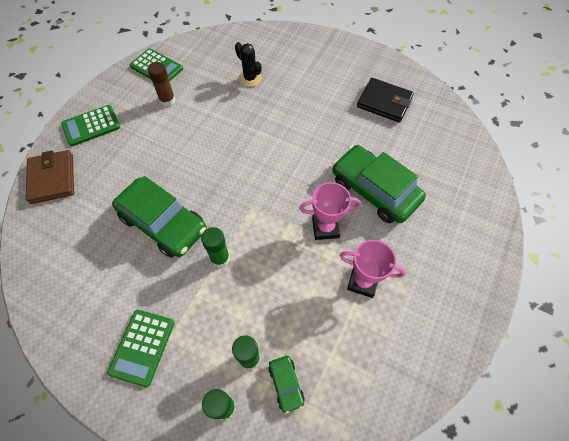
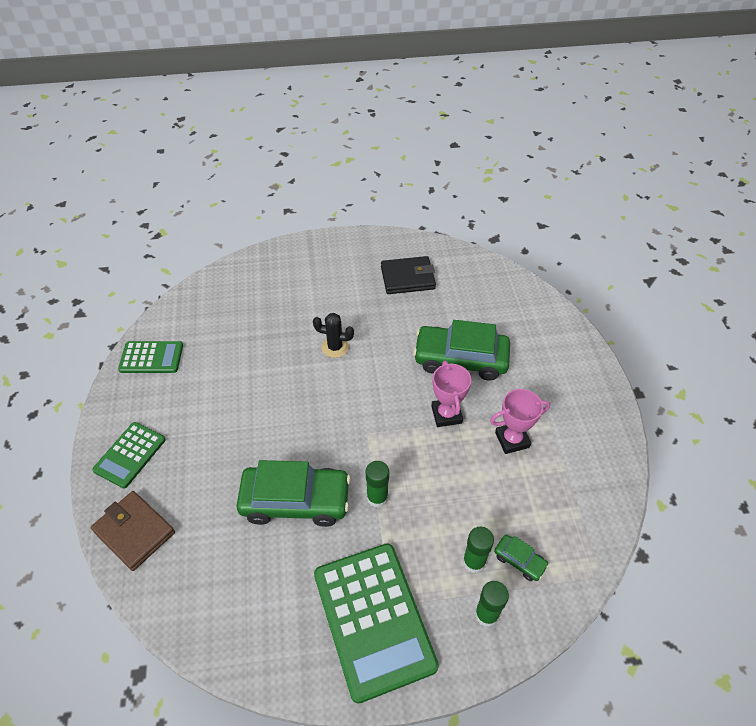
camera: 35 degrees left, 10 degrees down
green calculator [107,310,174,387] -> green calculator [314,543,439,704], size x1.80
brown glue stick [148,62,176,107] -> none
black cactus [235,42,262,87] -> black cactus moved to [313,313,354,358]
pink trophy [299,182,361,240] -> pink trophy turned 60 degrees counterclockwise [431,361,471,427]

